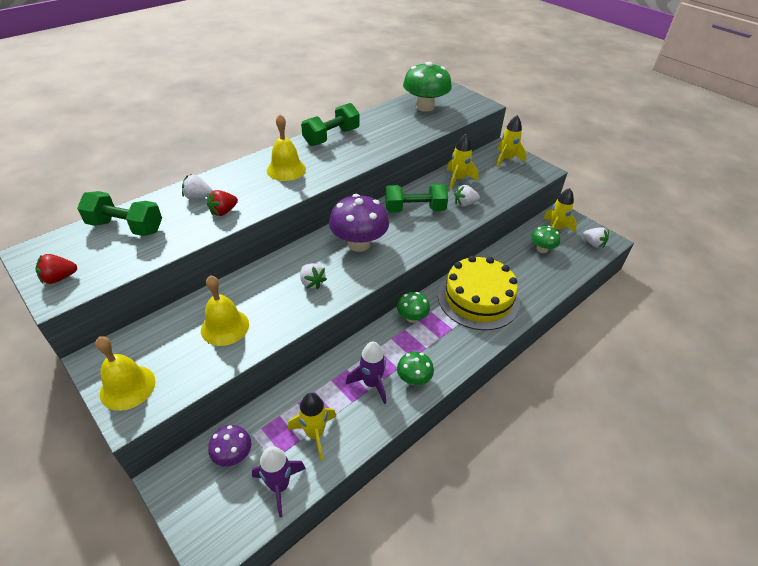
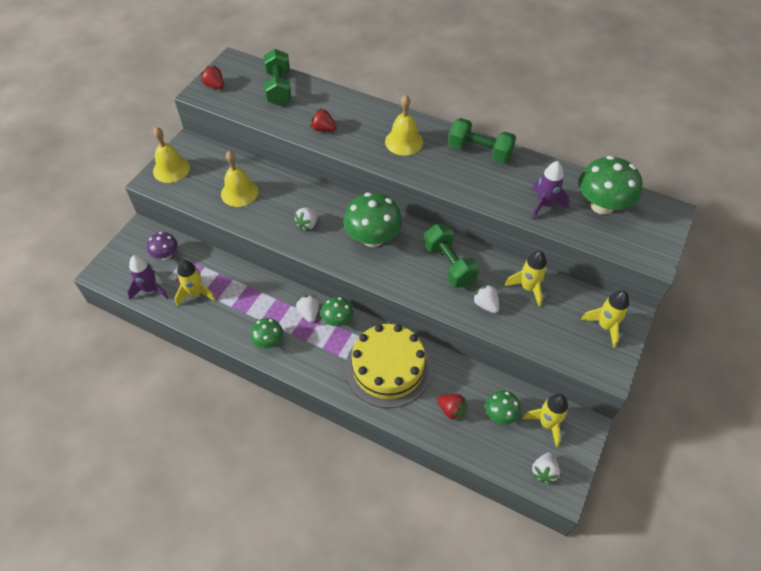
camera: 70 degrees right, 10 degrees up
white strawberry [182,175,213,200] -> white strawberry moved to [296,295,319,323]
purple mushroom [329,194,389,252] -> green mushroom [343,192,402,247]
purple rocket [346,342,386,404] -> purple rocket moved to [532,161,570,220]
none -> red strawberry [437,394,467,422]

